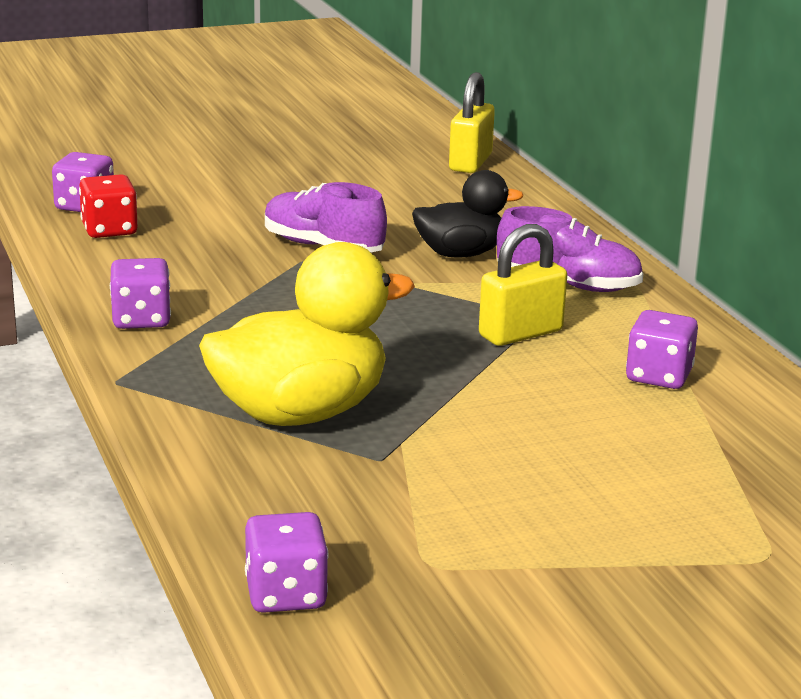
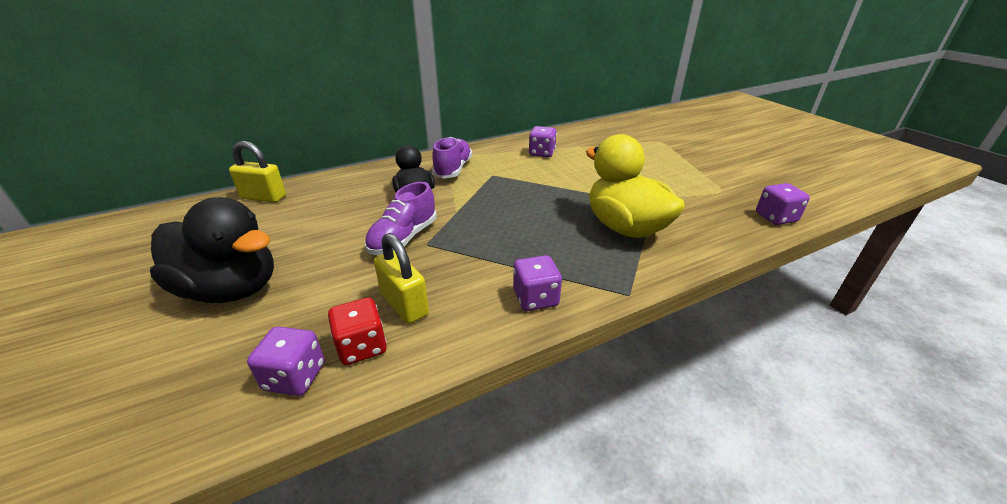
camera: 95 degrees left, 10 degrees up
yellow padlock [479,224,567,346] -> yellow padlock moved to [374,233,429,324]
none -> black duck [150,197,274,303]

